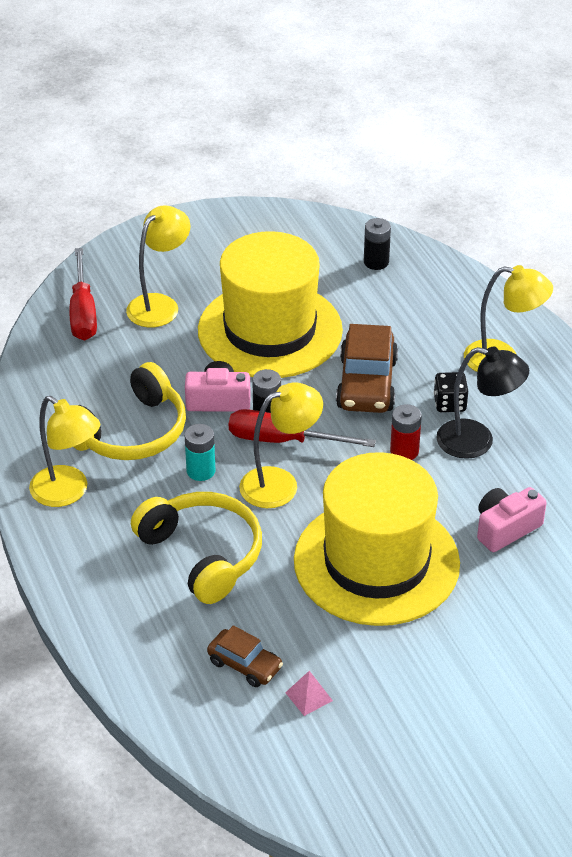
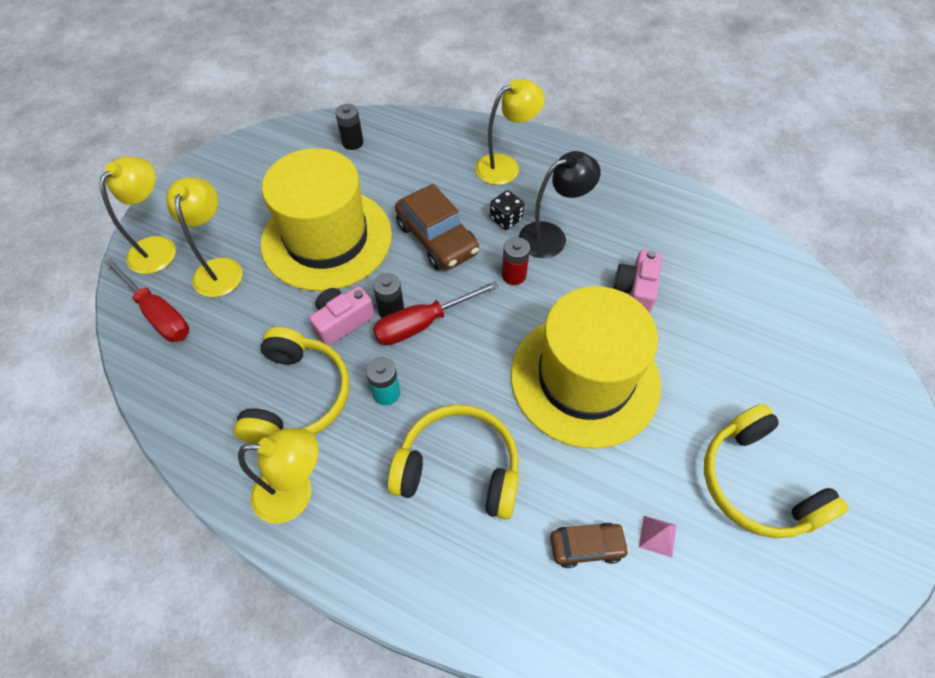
camera: 40 degrees left, 15 degrees up
yellow lamp [239,383,323,508] -> yellow lamp moved to [99,157,176,274]
none -> yellow headphones [704,404,848,538]

